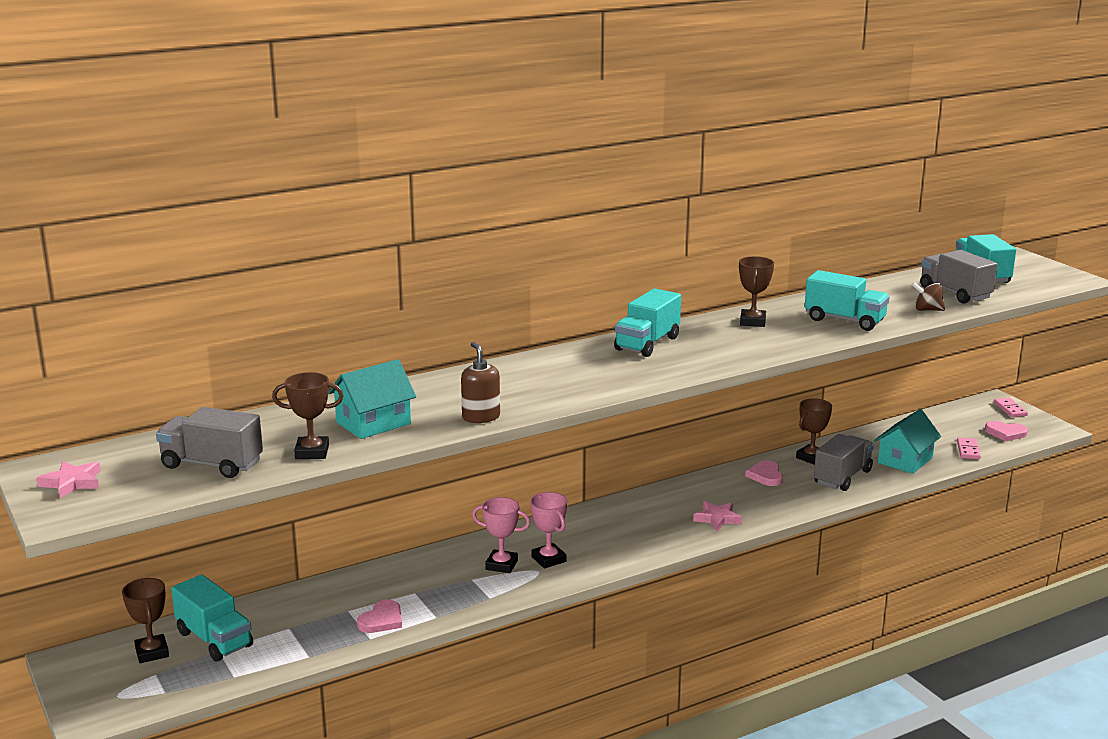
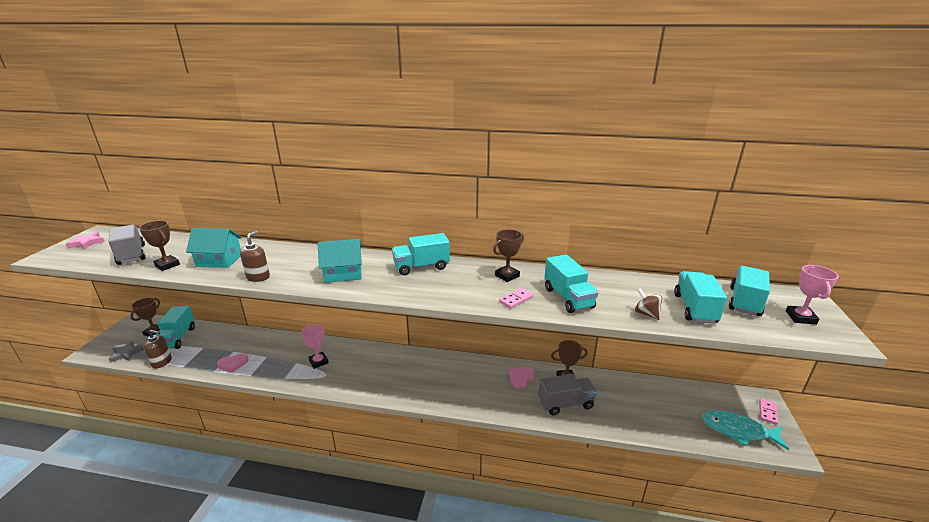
camera: 40 degrees right, 5 degrees up
pink trophy [530,492,567,568] -> pink trophy moved to [786,265,839,325]
pink star [693,501,742,531] -> none
turquoise house [874,409,941,474] -> turquoise house moved to [318,239,362,283]
grey truck [920,250,998,304] -> turquoise truck [674,271,727,324]
pink domino [957,437,981,459] -> pink domino moved to [499,288,534,309]
pink heart [985,421,1028,441] -> turquoise fish [702,411,789,450]
none -> grey star [109,341,144,363]
none -> brown soap dispenser [144,330,172,369]

